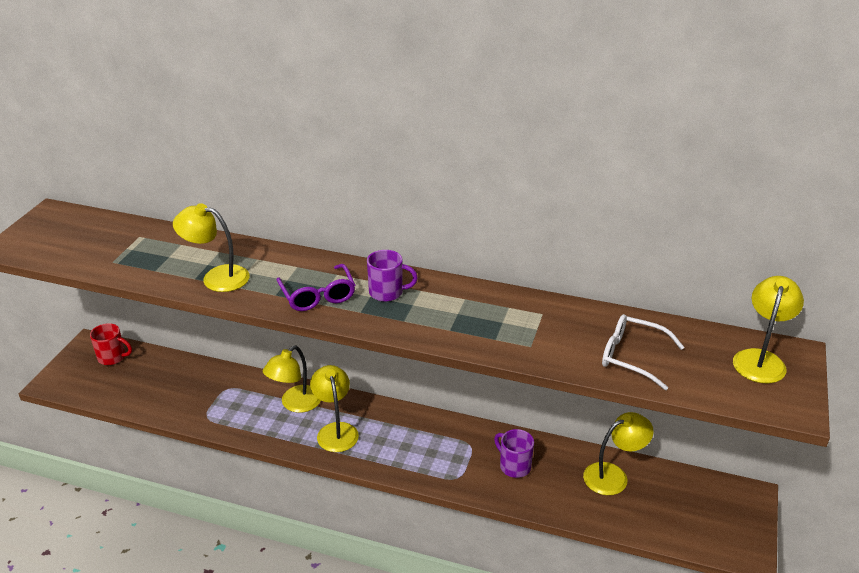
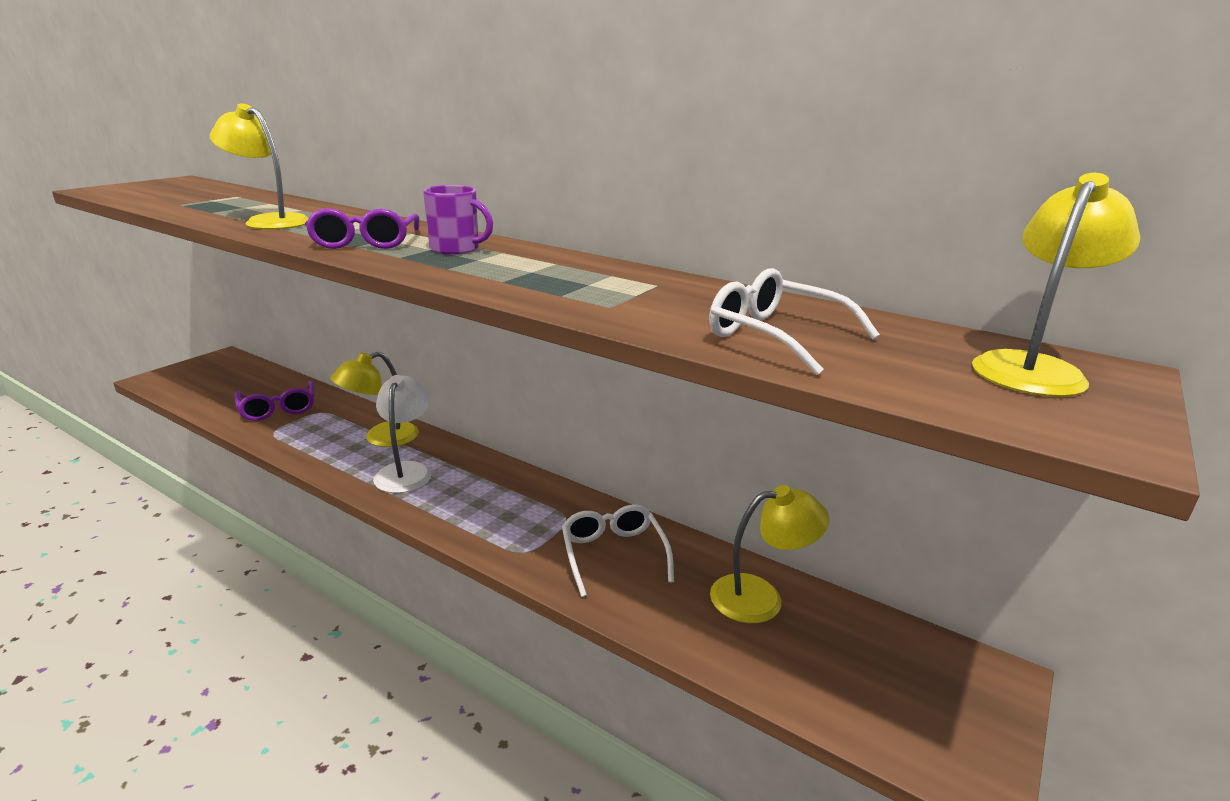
camera: 15 degrees right, 10 degrees down
red mug [90,323,132,365] -> none
yellow lamp [310,365,359,452] -> white lamp [373,375,432,493]
purple mug [494,429,534,478] -> white glasses [562,505,674,597]
none -> purple glasses [234,381,314,421]

